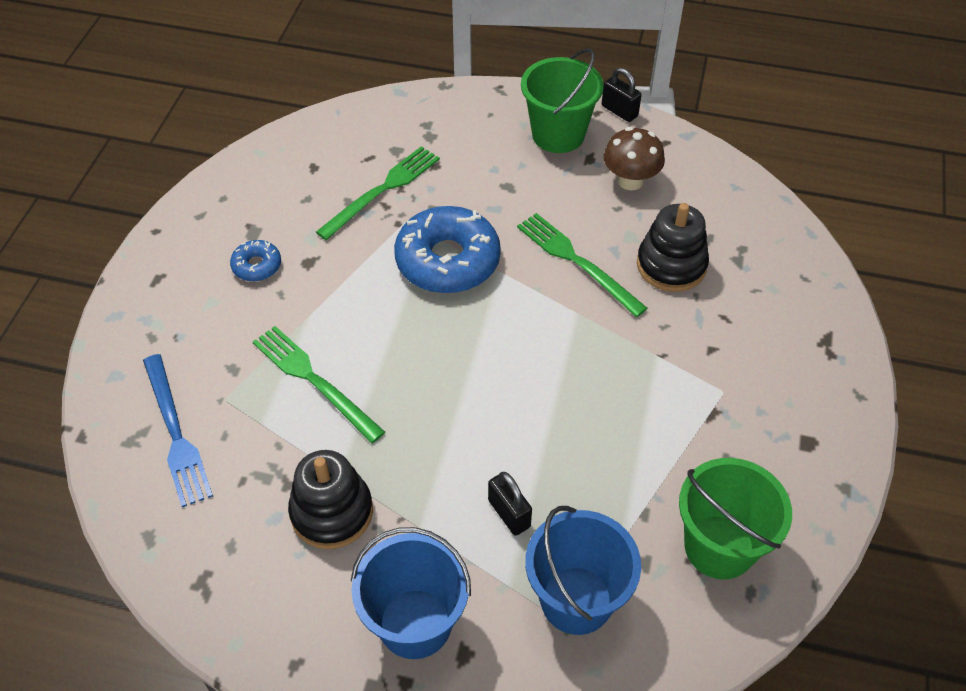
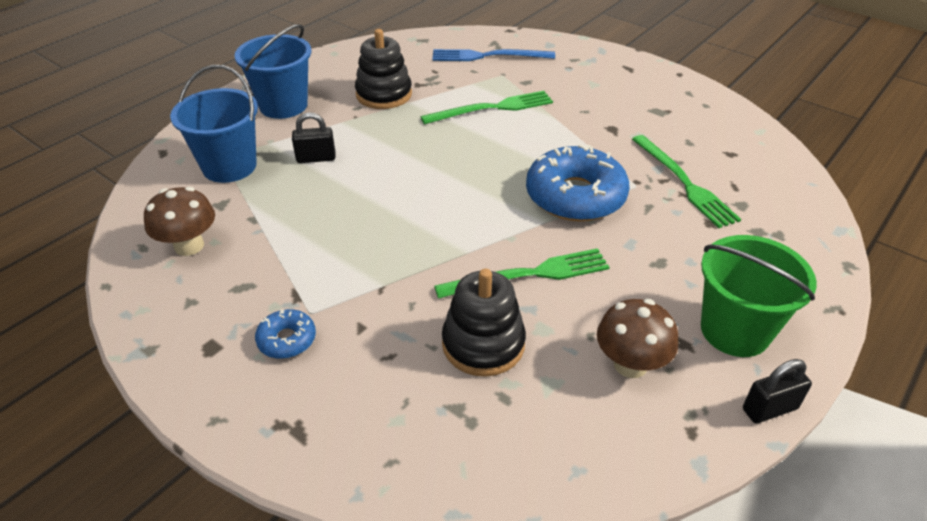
camera: 115 degrees right, 10 degrees down
blue donut [230,240,281,282] -> blue donut moved to [255,309,316,359]
green bucket [679,458,792,580] -> brown mushroom [144,187,215,256]

